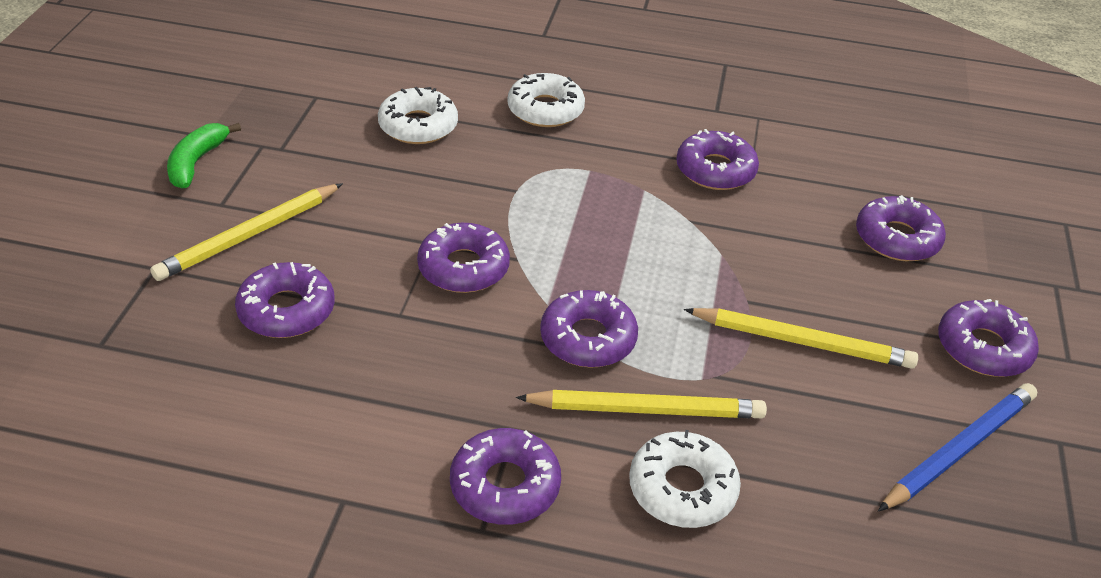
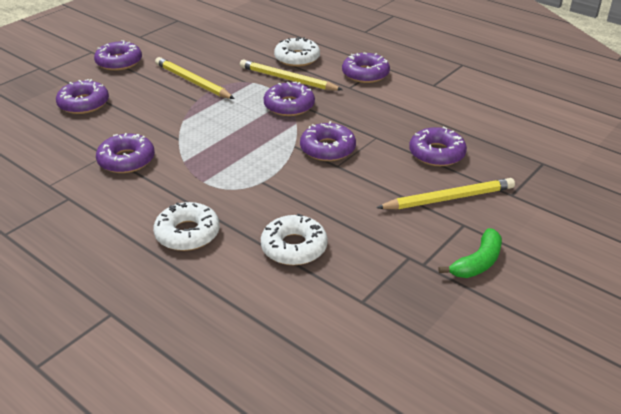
camera: 150 degrees left, 5 degrees down
blue pencil [878,383,1037,512] -> none

